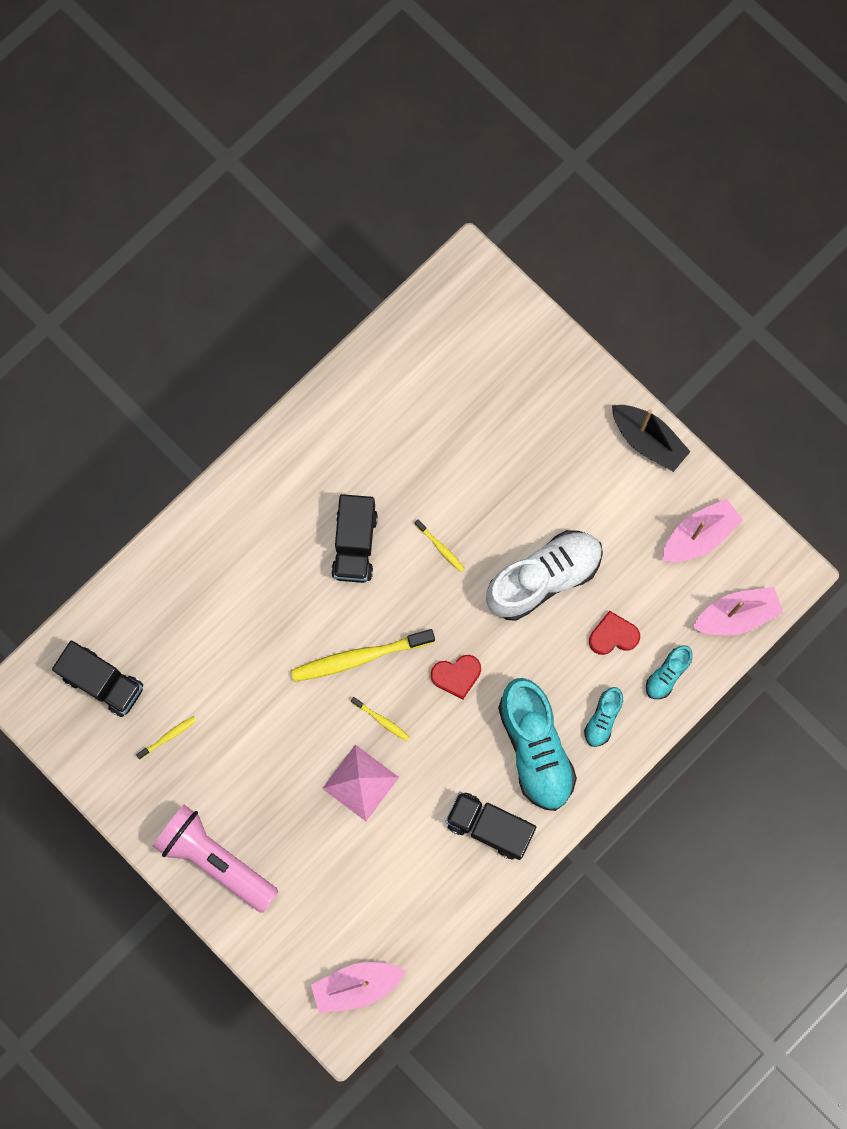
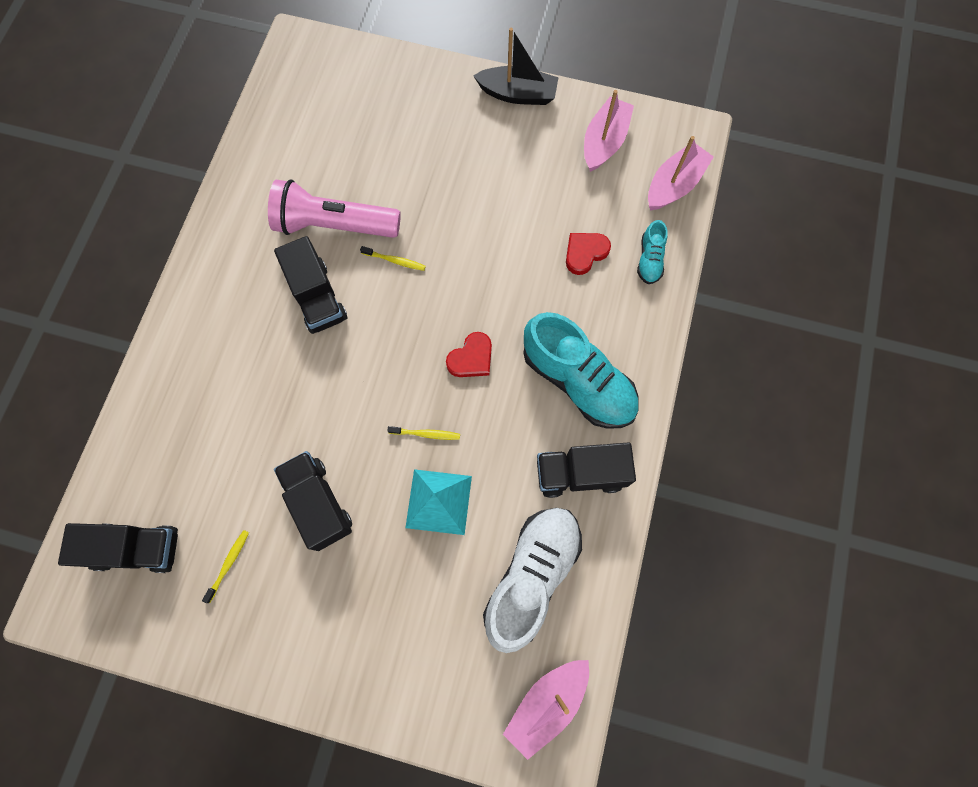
camera: 30 degrees left, 5 degrees down
pink flashlight [153,805,279,913] -> pink flashlight moved to [268,179,401,238]
yellow toothbrush [291,629,435,682] -> none
pink pyramid [322,744,399,821] -> turquoise pyramid [405,469,472,535]
white shoe [486,530,603,621] -> white shoe moved to [483,508,582,653]
turquoise shoe [584,687,623,747] -> none
none -> black truck [274,451,352,551]

